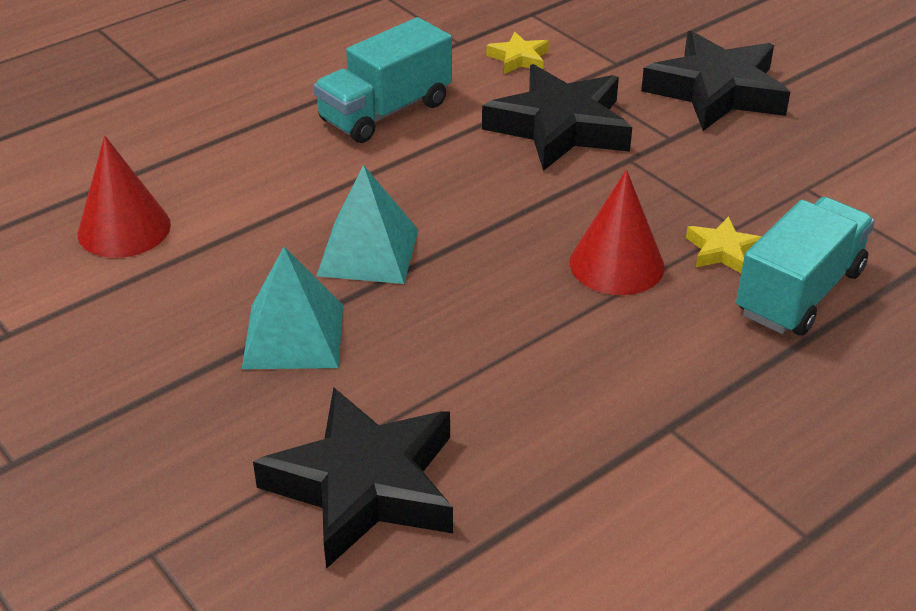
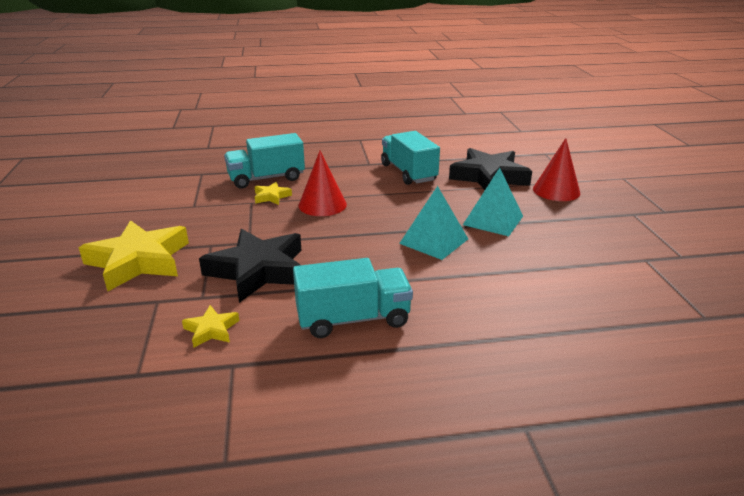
camera: 150 degrees left, 10 degrees down
red cone [78,136,171,258] -> red cone moved to [533,138,580,201]
black star [641,31,790,131] -> yellow star [79,220,189,292]
none -> turquoise truck [381,131,440,185]

